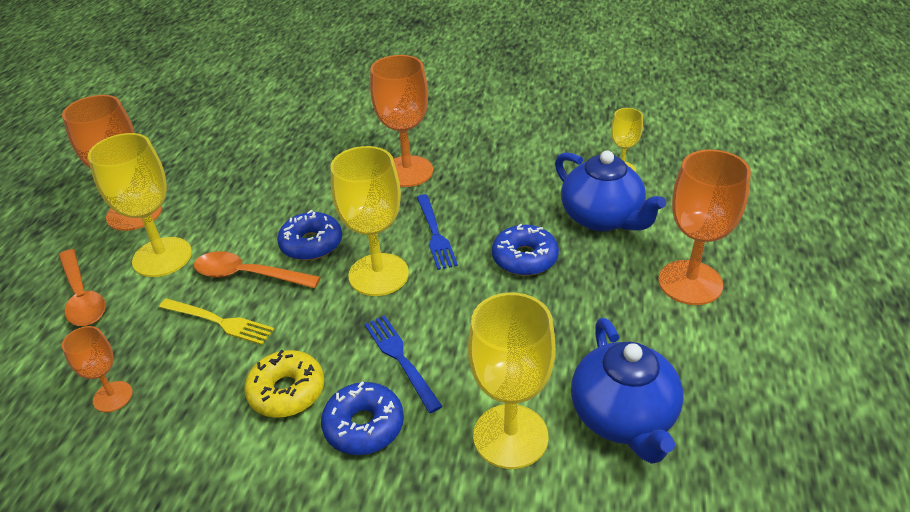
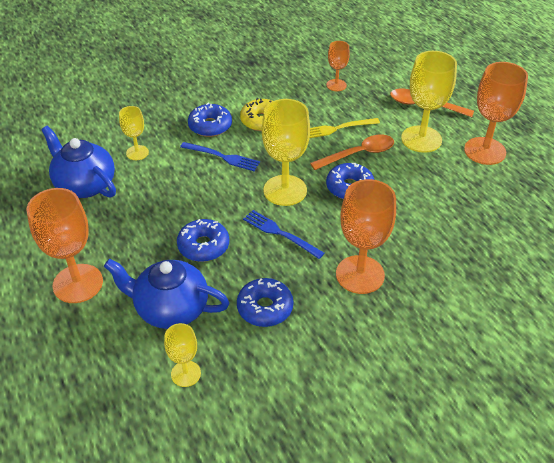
camera: 140 degrees right, 5 degrees up
yellow goblet [468,292,556,469] -> yellow goblet [119,106,149,160], size x0.54
none -> blue donut [237,278,293,327]

